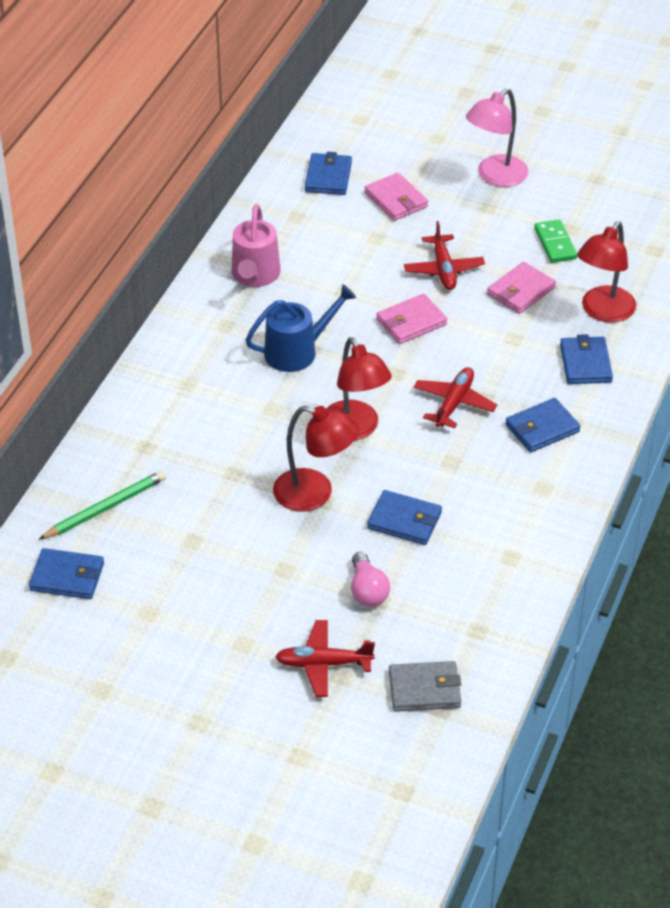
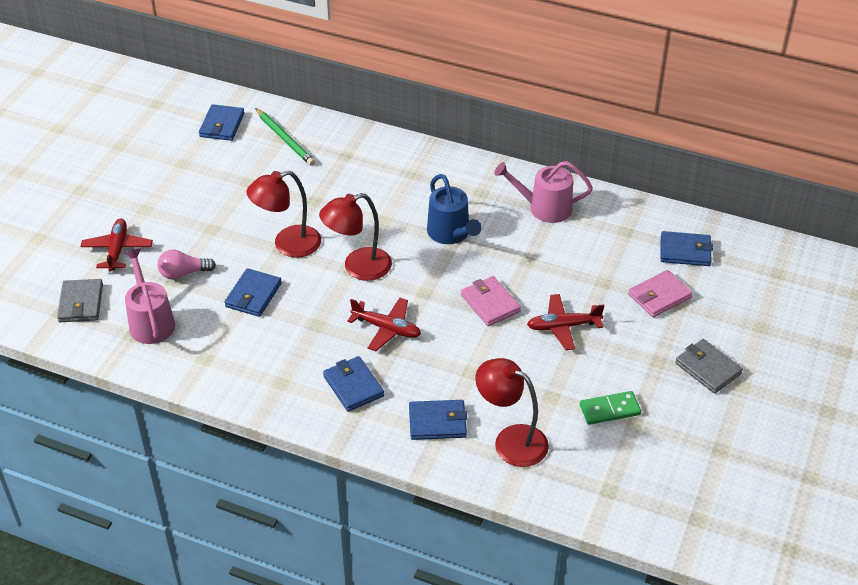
camera: 90 degrees right, 0 degrees up
red lamp [273,406,359,512] -> red lamp turned 45 degrees clockwise [246,170,321,257]
pink lamp [466,88,528,187] -> grey wallet [675,339,743,394]
pink wallet [487,262,556,314] -> none
none -> pink watering can [124,249,175,344]

